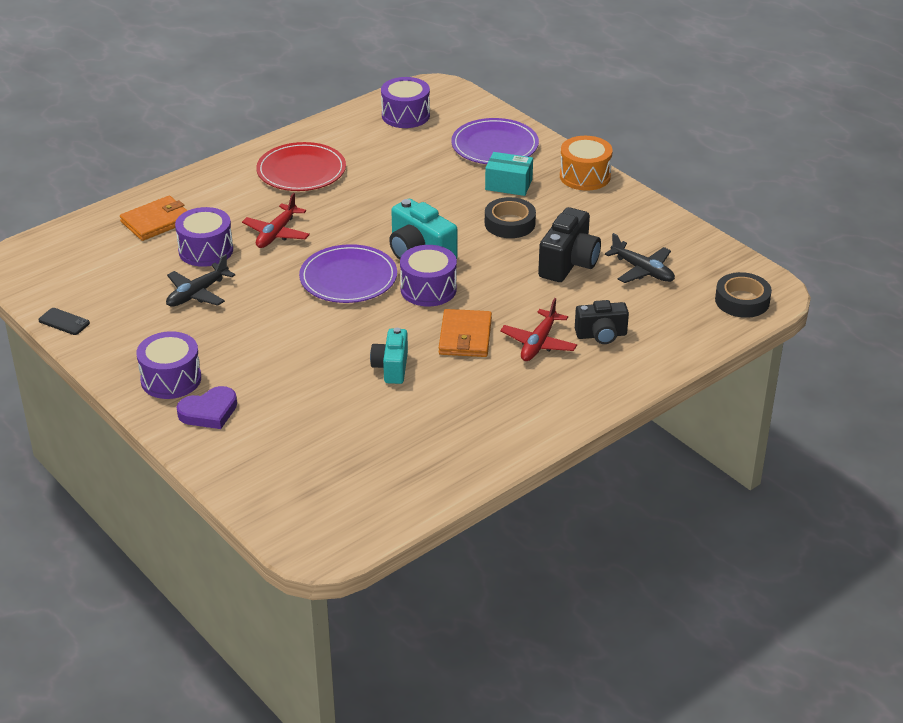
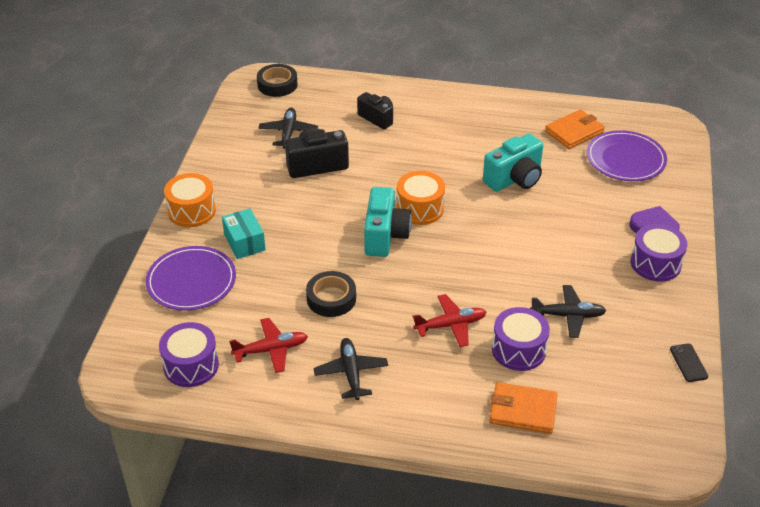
camera: 130 degrees left, 5 degrees up
red plate [256,142,346,191] -> black plane [313,338,388,400]
purple plate [299,244,397,303] -> purple plate moved to [587,130,667,181]
turquoise camera [370,328,408,384] -> turquoise camera [483,133,543,192], size x1.50
purple drum [400,245,457,307] -> orange drum [397,171,445,225]
orange wallet [439,309,492,357] -> orange wallet moved to [545,109,605,149]
black tape [485,197,536,238] -> black tape moved to [306,271,356,317]
red plane [500,298,577,361] -> red plane moved to [229,318,308,373]

